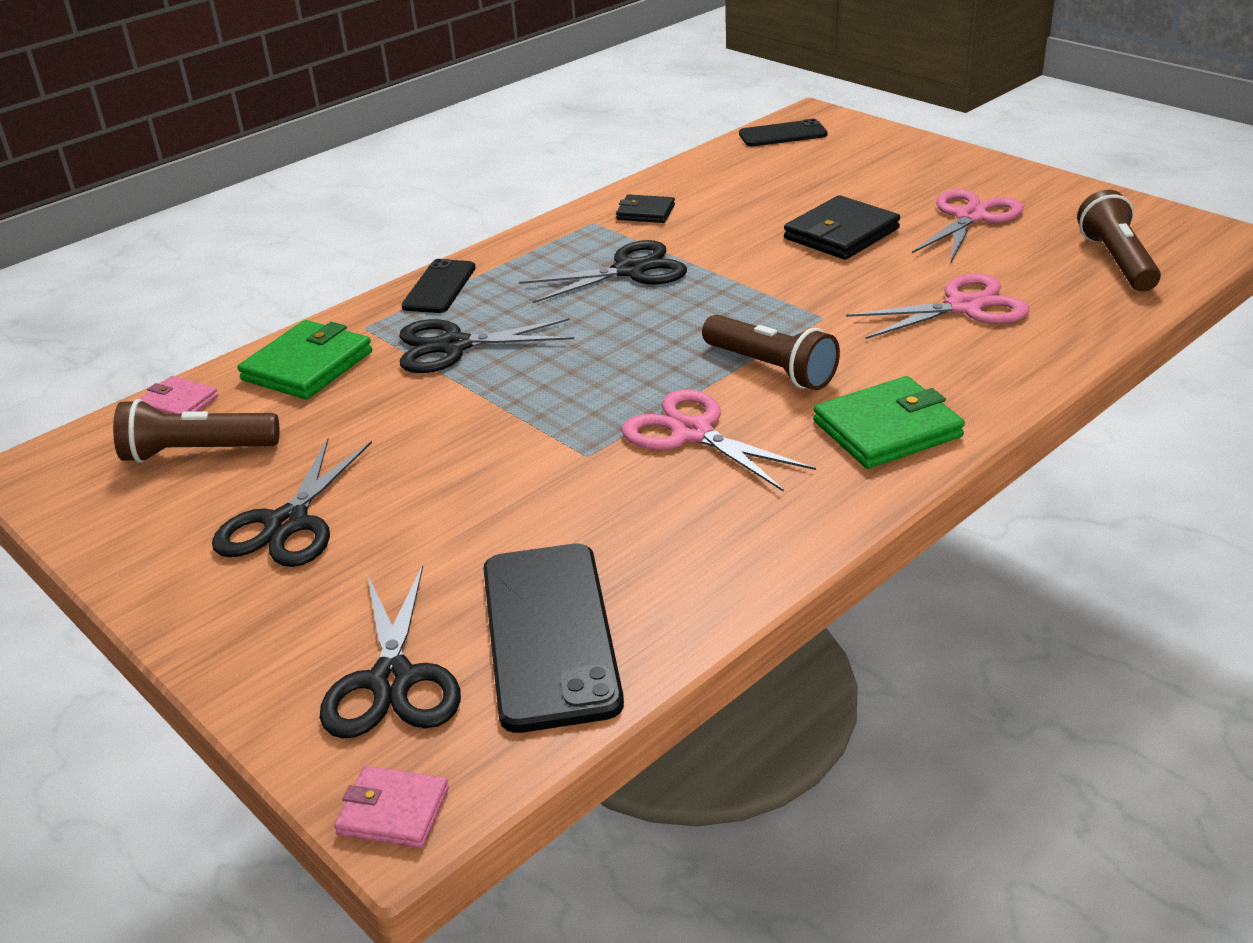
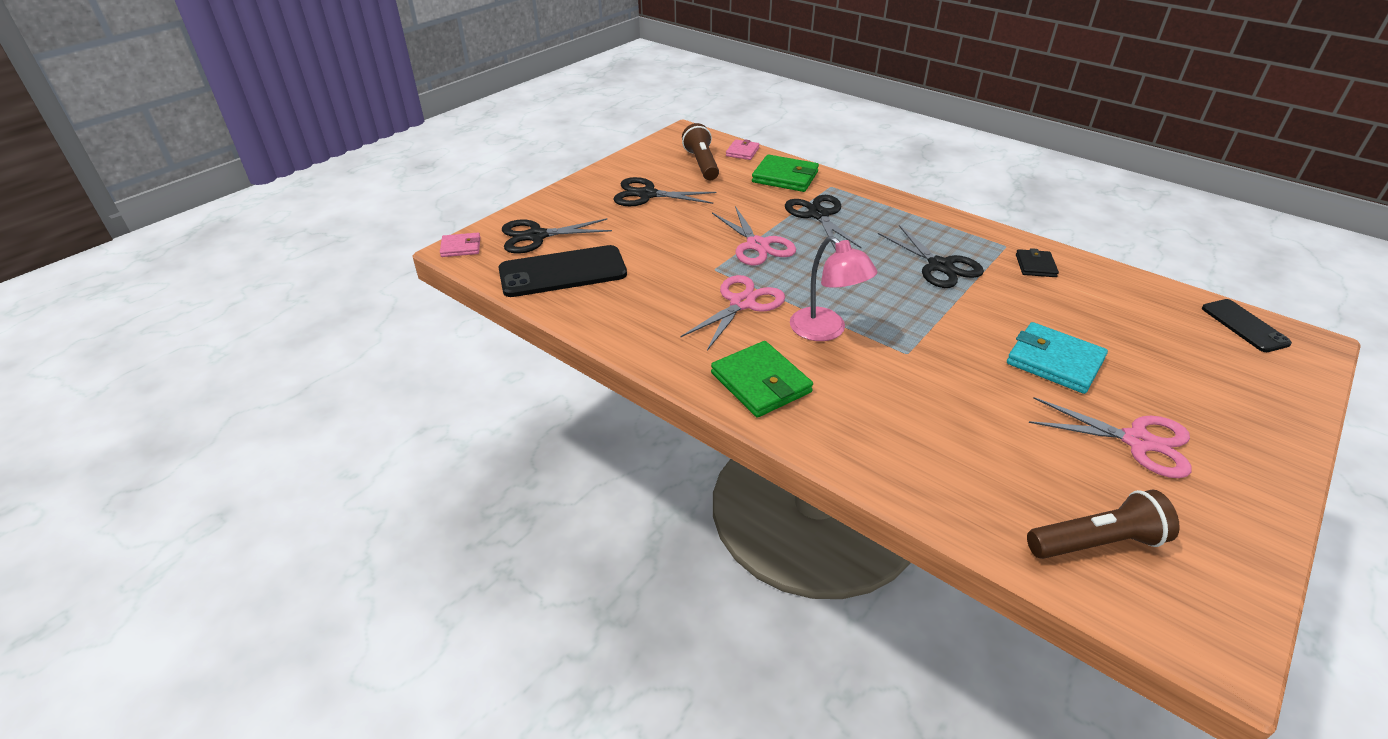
camera: 80 degrees right, 5 degrees up
pink wallet [334,766,449,848] -> pink wallet turned 75 degrees clockwise [440,233,480,257]
black phone [401,259,476,313] -> none
brown flashlight [702,315,840,390] -> pink lamp [790,236,878,341]
black wallet [784,195,900,260] -> turquoise wallet [1007,322,1108,394]
pink scissors [846,274,1029,339] -> pink scissors moved to [712,206,796,265]

